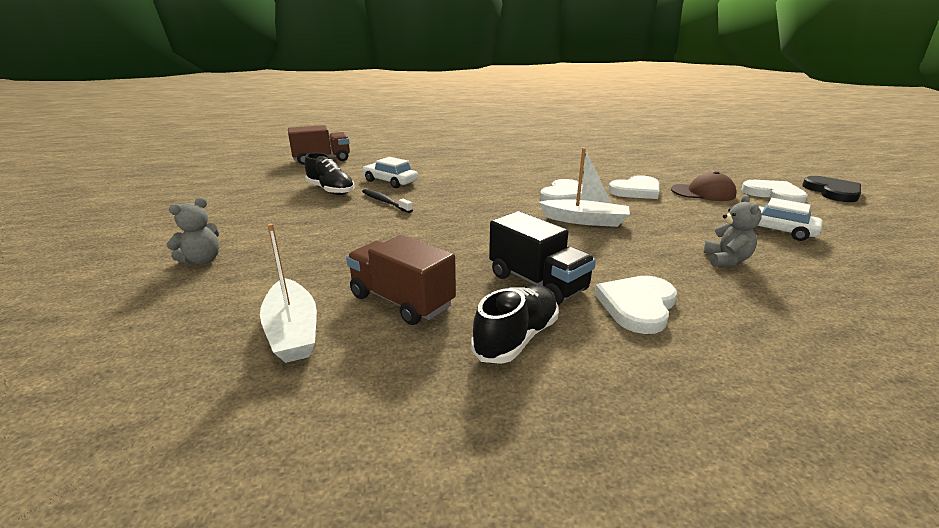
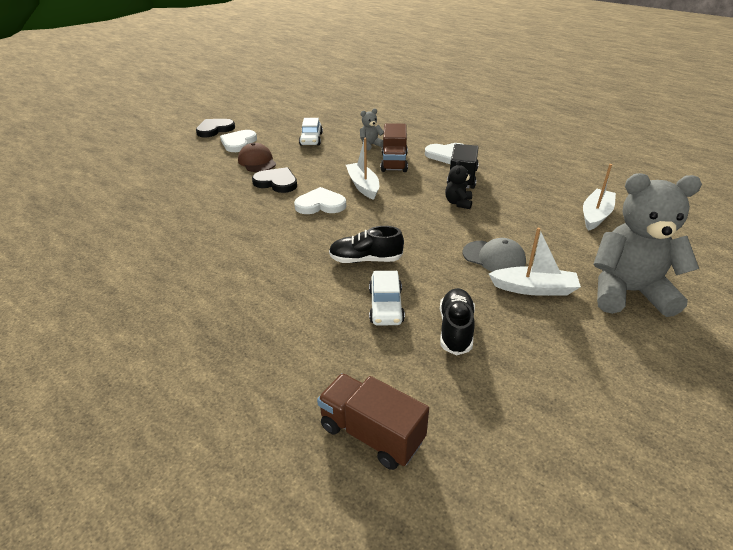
camera: 125 degrees left, 10 degrees up
grey teddy bear [167,197,219,265] -> grey teddy bear [593,173,702,317], size x2.28
brown truck [346,235,456,325] -> brown truck moved to [381,123,408,172]
black toothbrush [362,189,413,213] -> none
black shoe [471,286,558,364] -> black shoe moved to [329,226,404,263]
white heart [608,175,659,199] -> black heart [252,167,297,193]
none -> black teddy bear [445,160,472,209]
none -> grey cap [463,238,526,272]
none -> white boat [489,228,581,296]

